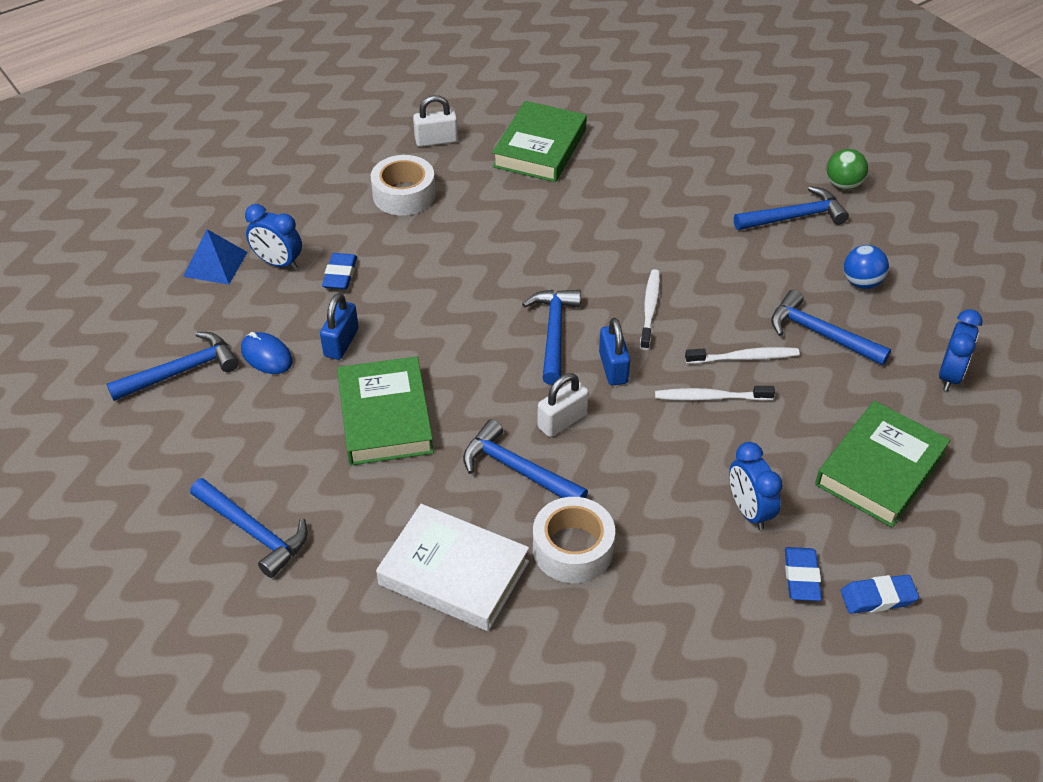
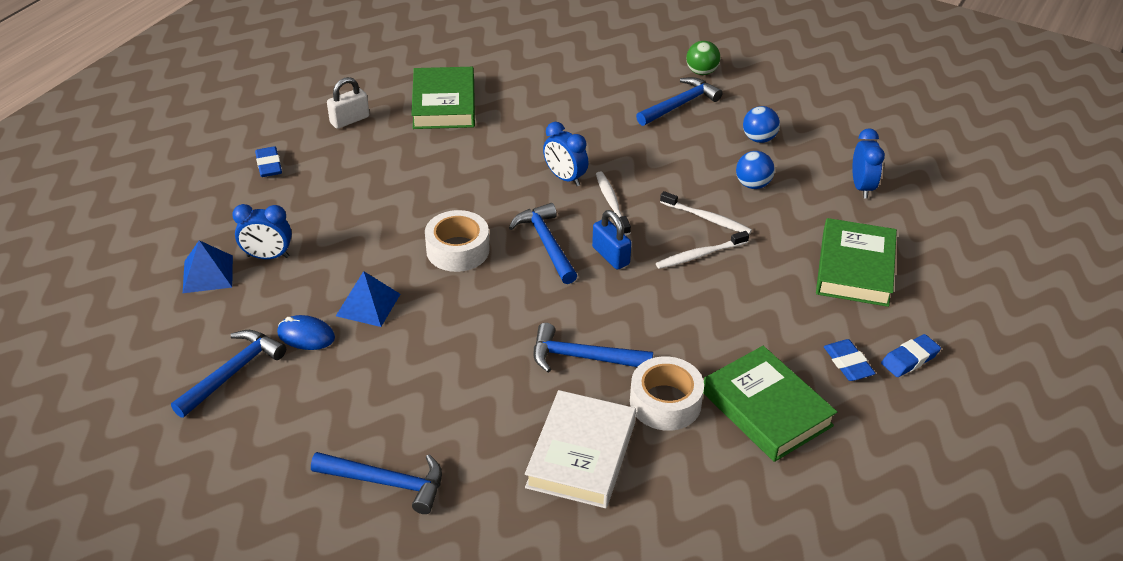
camera: 25 degrees left, 5 degrees down
blue padlock [320,293,359,360] -> blue pyramid [336,271,400,327]
blue eraser [322,253,357,290] -> blue eraser moved to [255,146,282,177]
green book [337,356,434,465] -> green book moved to [703,346,837,462]
white tape [371,155,436,216] -> white tape moved to [425,210,490,272]
white book [376,504,529,631] -> white book turned 75 degrees counterclockwise [525,390,636,508]
white padlock [537,373,589,437] -> none
white toothbrush [685,347,800,364] -> white toothbrush turned 60 degrees clockwise [660,191,752,234]
blue clock [729,442,783,530] -> blue clock moved to [543,122,589,186]
blue hammer [771,290,891,366] -> blue ball [736,151,775,189]

